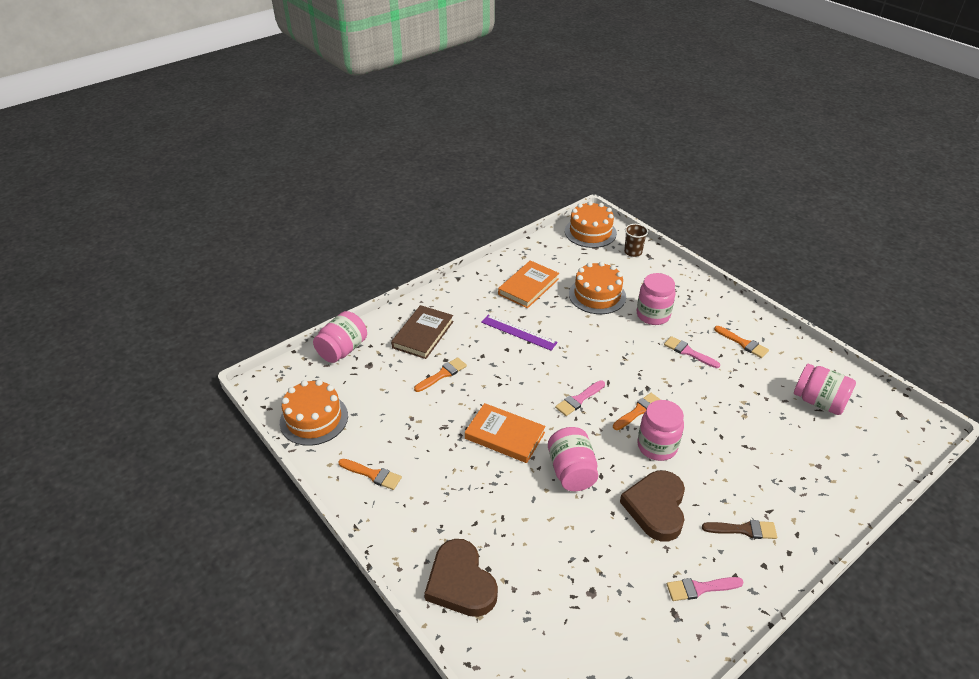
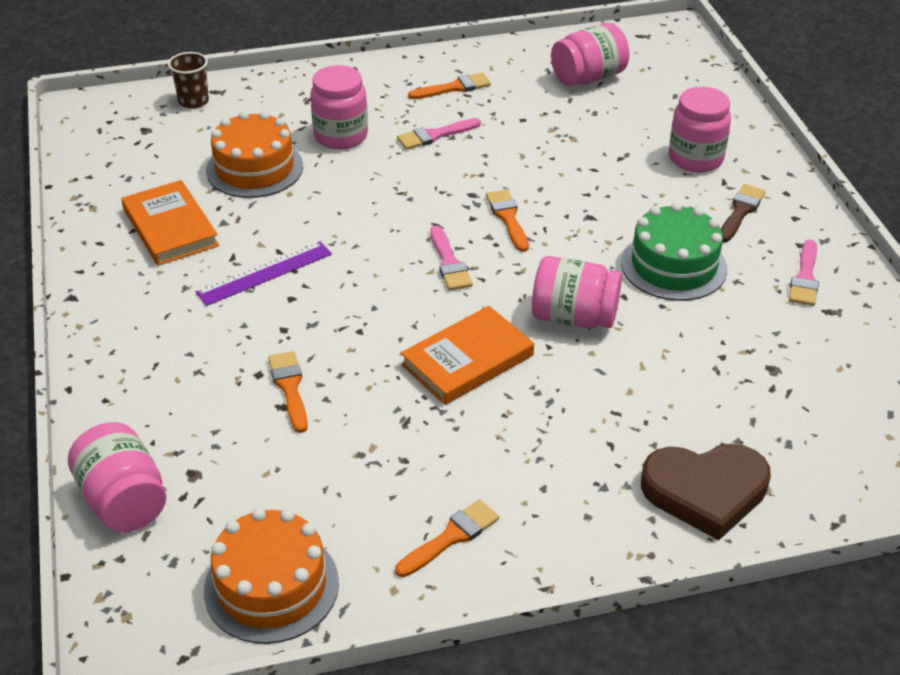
camera: 65 degrees left, 0 degrees up
brown book [391,305,454,359] -> none
orange cake [565,201,617,248] -> none
brown heart [620,470,685,542] -> green cake [621,202,728,301]
pink jar [637,400,684,461] -> pink jar moved to [669,87,731,173]

